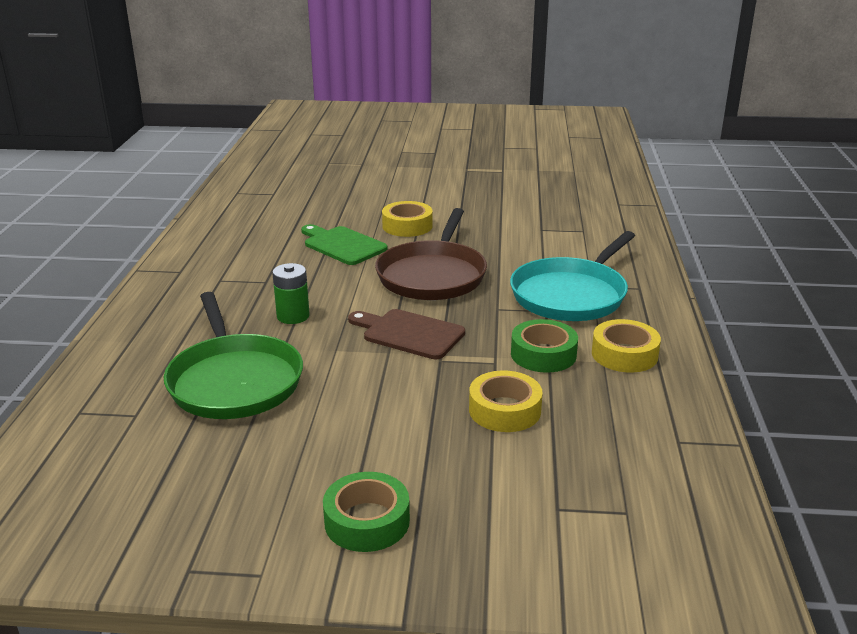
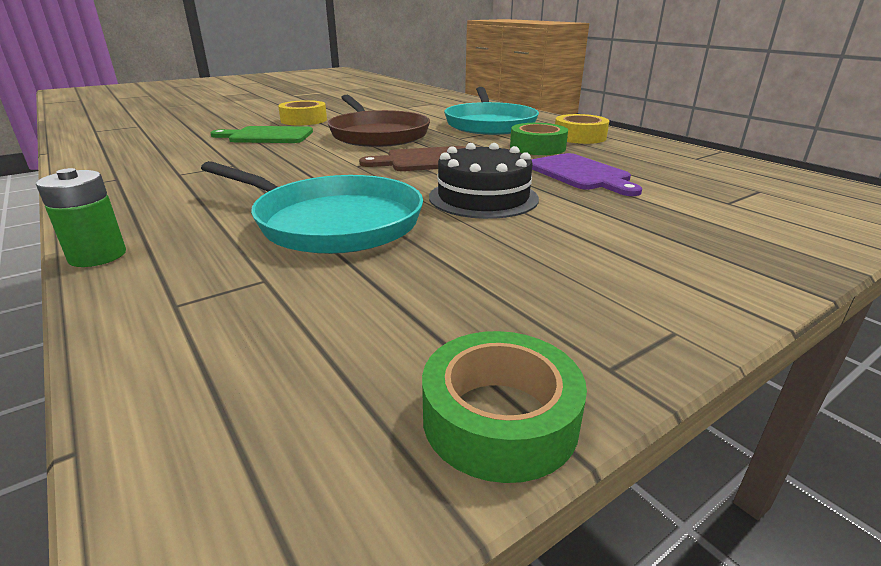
camera: 40 degrees left, 0 degrees up
green pan [164,292,303,419] -> turquoise pan [201,161,423,254]
green battery [272,263,310,324] -> green battery moved to [36,168,126,267]
green tape [323,472,410,552] -> green tape moved to [422,331,587,483]
yellow tape [469,371,543,432] -> purple cutting board [531,153,642,196]
none -> black cake [429,143,539,219]

